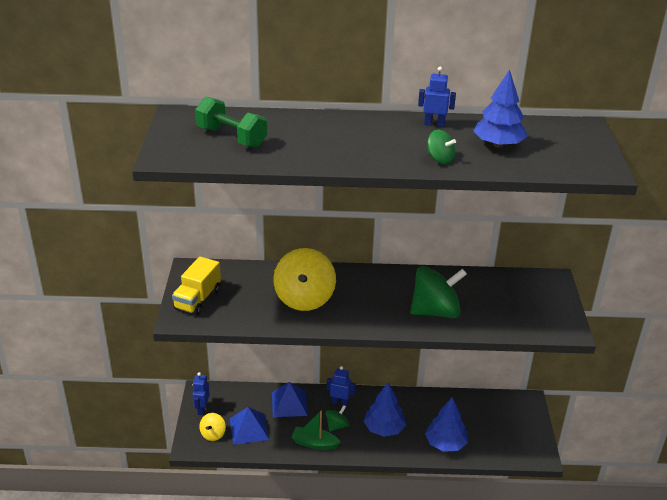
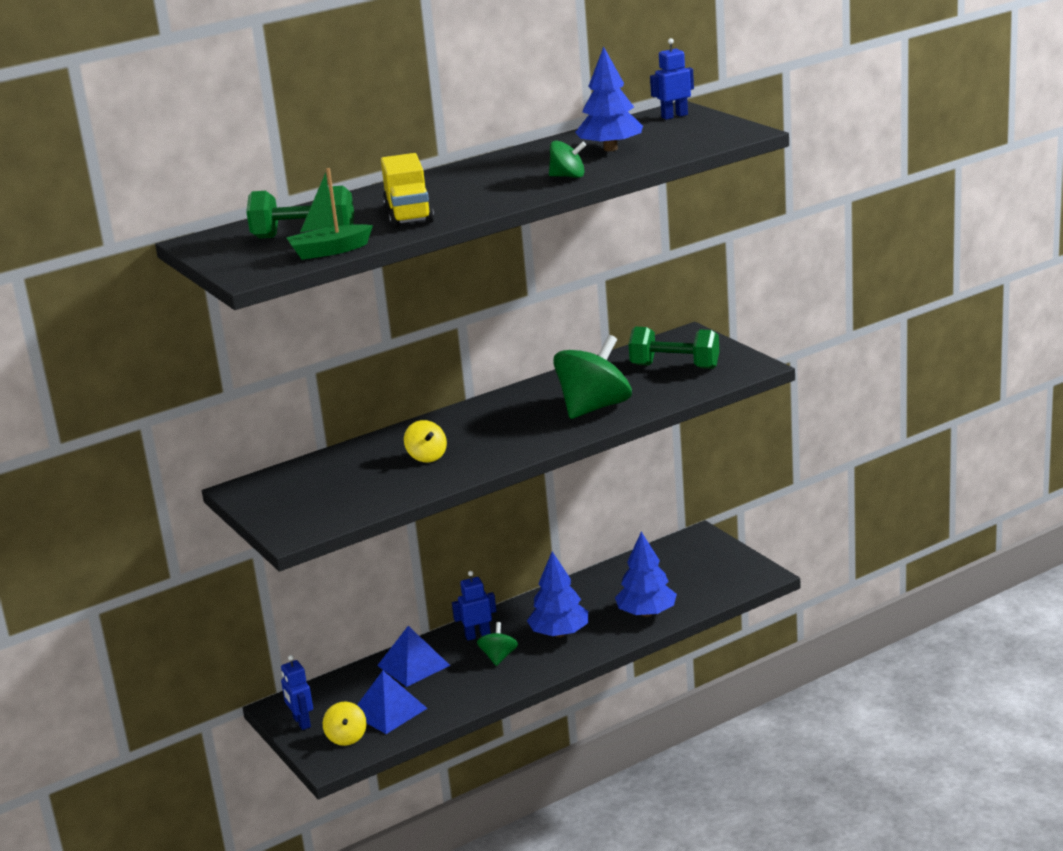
camera: 30 degrees left, 10 degrees down
yellow truck [172,257,221,315] -> yellow truck moved to [381,153,434,228]
yellow spinning top [273,248,336,311] -> yellow spinning top [404,420,447,462], size x0.49
green boat [291,411,341,450] -> green boat moved to [286,168,373,260]
blue robot [418,67,456,127] -> blue robot moved to [650,38,694,120]
none -> green dumbbell [629,327,719,369]

